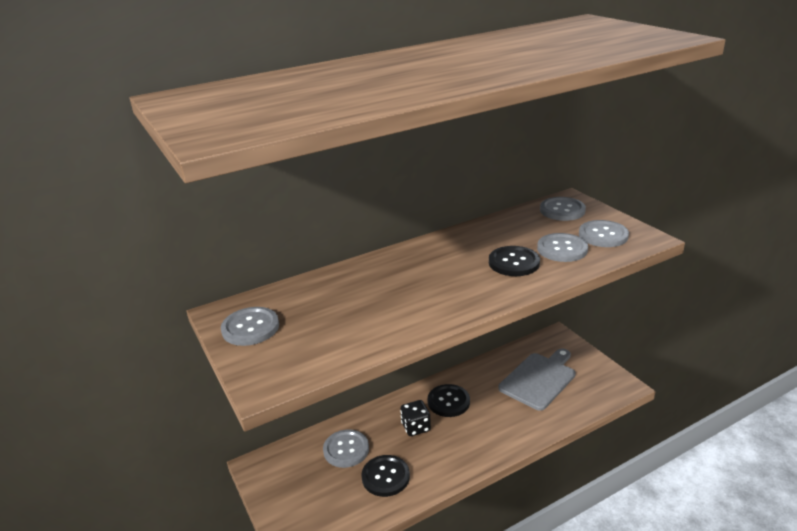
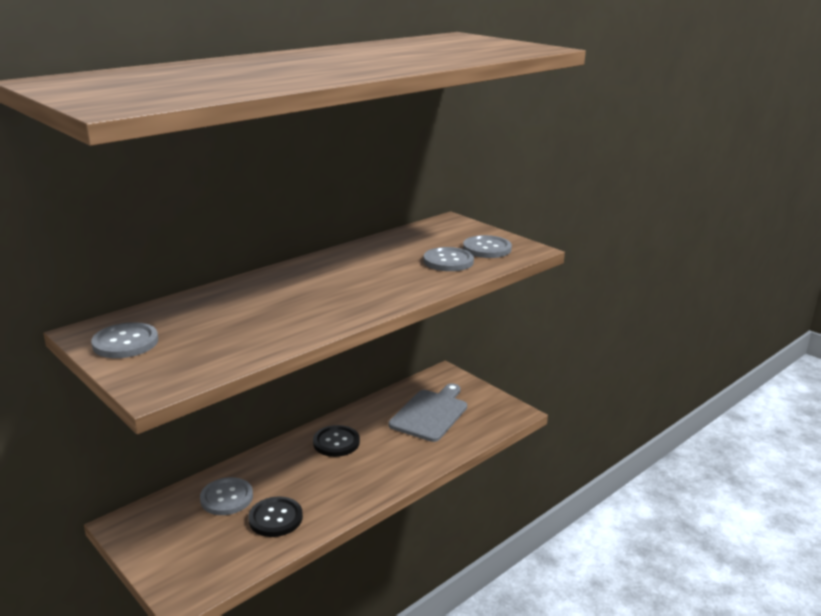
camera: 15 degrees left, 5 degrees down
black dice [400,400,431,436] -> none
black button [489,246,540,276] -> none
grey button [540,197,586,221] -> none

